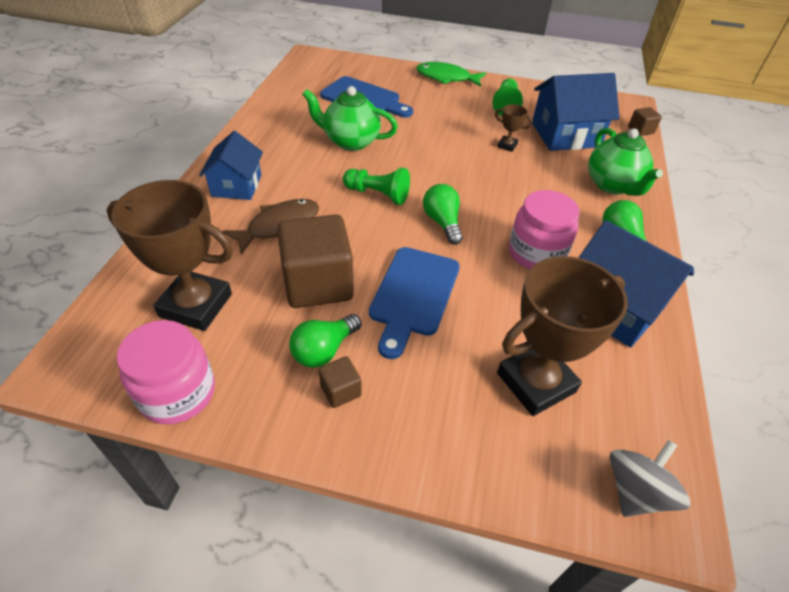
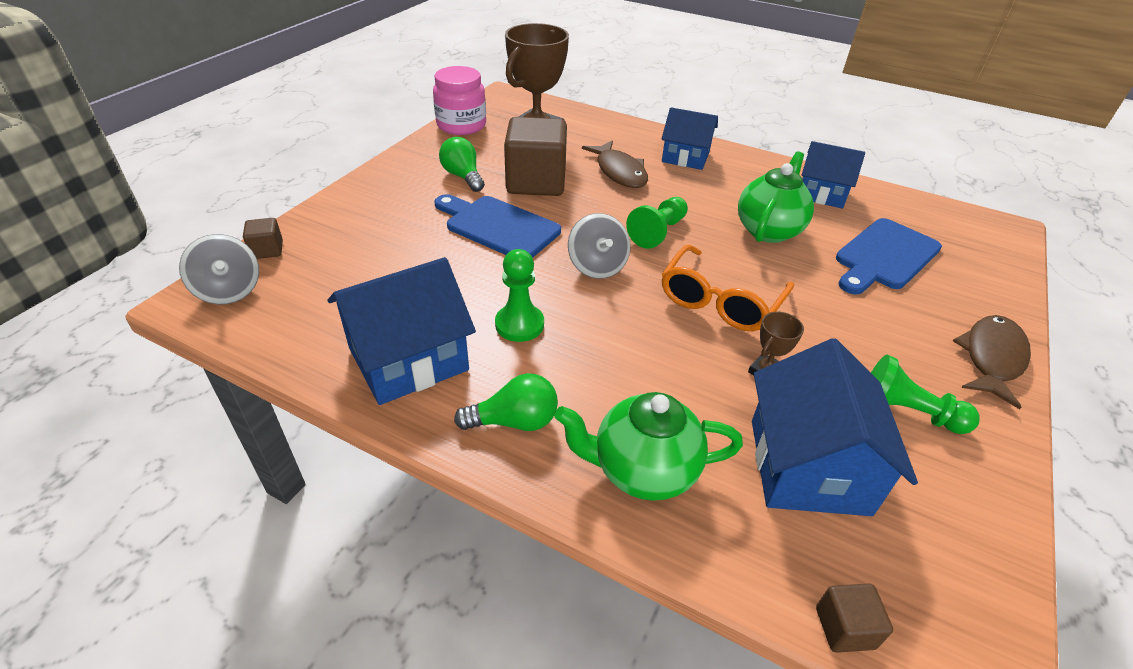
camera: 105 degrees right, 5 degrees down
brown cube [318,356,362,408] -> brown cube moved to [243,218,283,259]
green fish [416,62,486,87] -> brown fish [953,315,1031,409]
green light bulb [423,184,463,245] -> grey spinning top [568,213,630,279]
brown trophy [497,256,628,416] -> none
pink jar [509,190,580,269] -> green pawn [495,249,544,342]
none -> orange glasses [662,245,794,331]
none -> blue house [801,141,865,209]

